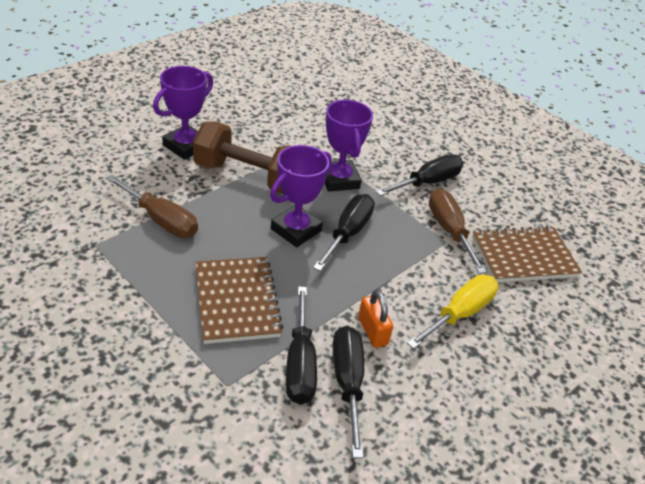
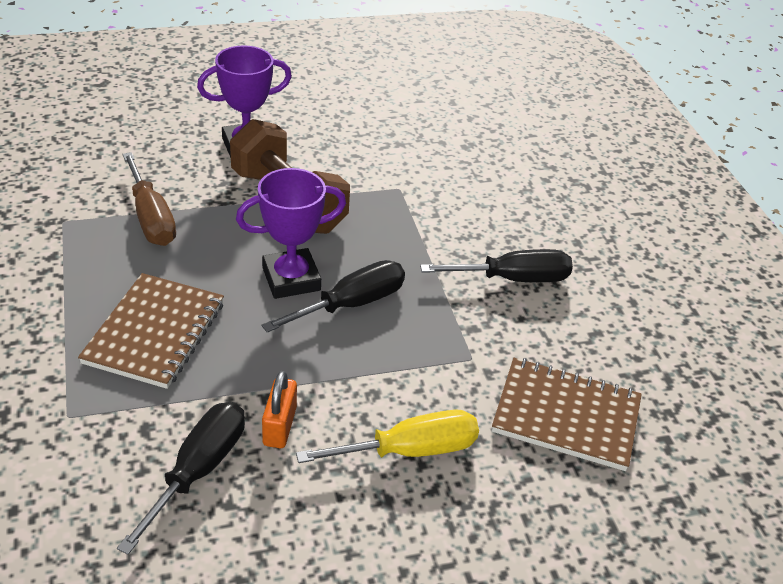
camera: 30 degrees right, 0 degrees up
black screwdriver [286,286,317,404] -> none
purple trophy [325,100,373,192] -> none
brown screwdriver [429,189,487,274] -> none

